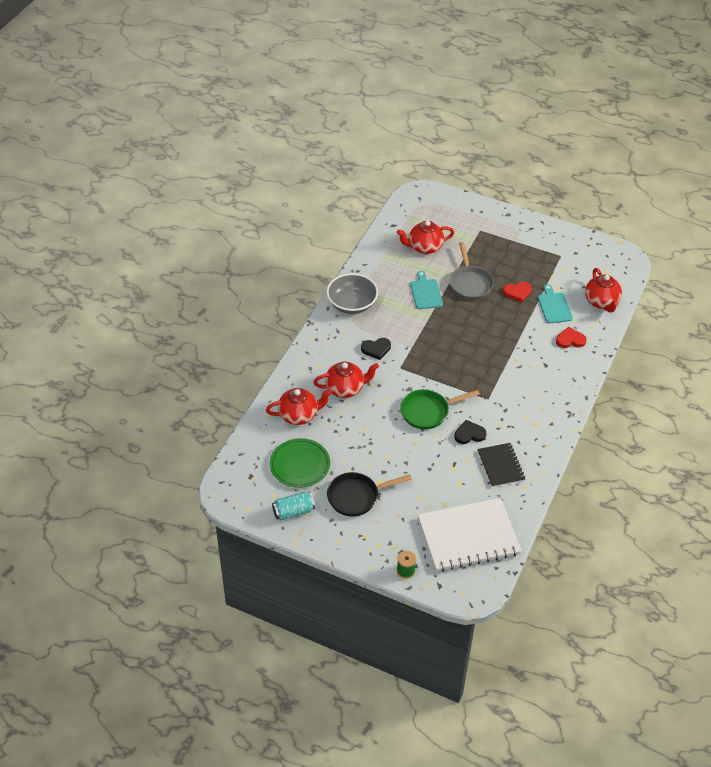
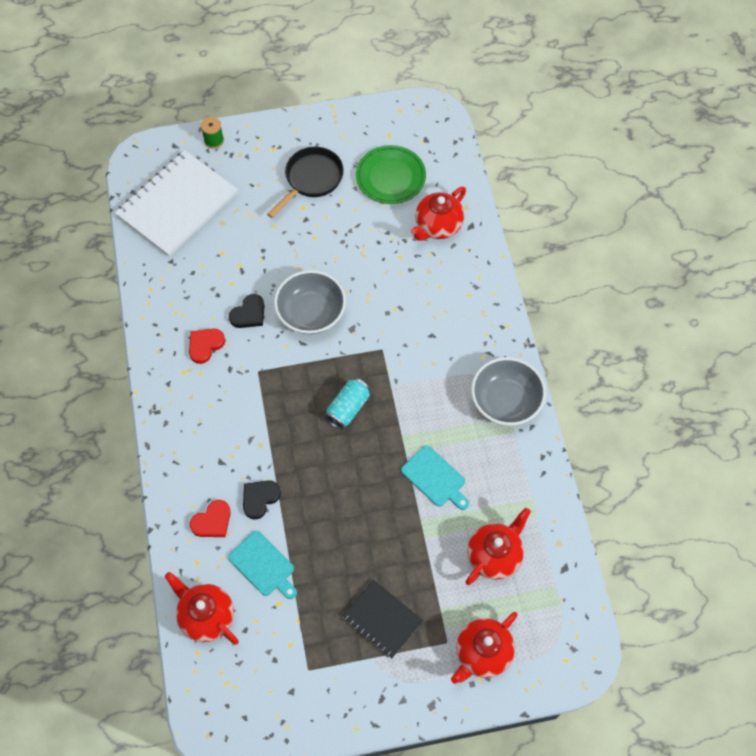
camera: 145 degrees right, 15 degrees up
turquoise can [272,492,315,521] -> turquoise can moved to [325,378,370,429]
red teapot [313,362,379,398] -> red teapot moved to [451,612,518,684]
black heart [361,338,391,360] -> black heart moved to [243,480,281,520]
green pan [400,389,480,429] -> grey bowl [274,270,346,334]
grey pan [449,242,494,300] -> none
black notebook [477,443,525,487] -> black notebook moved to [342,579,423,658]
red heart [503,282,532,302] -> red heart moved to [189,329,225,364]

